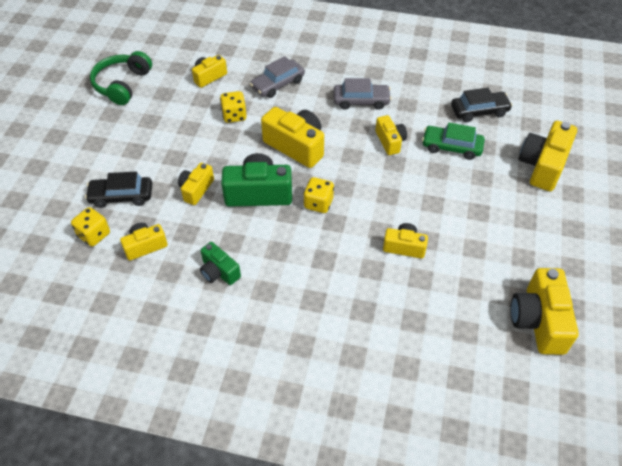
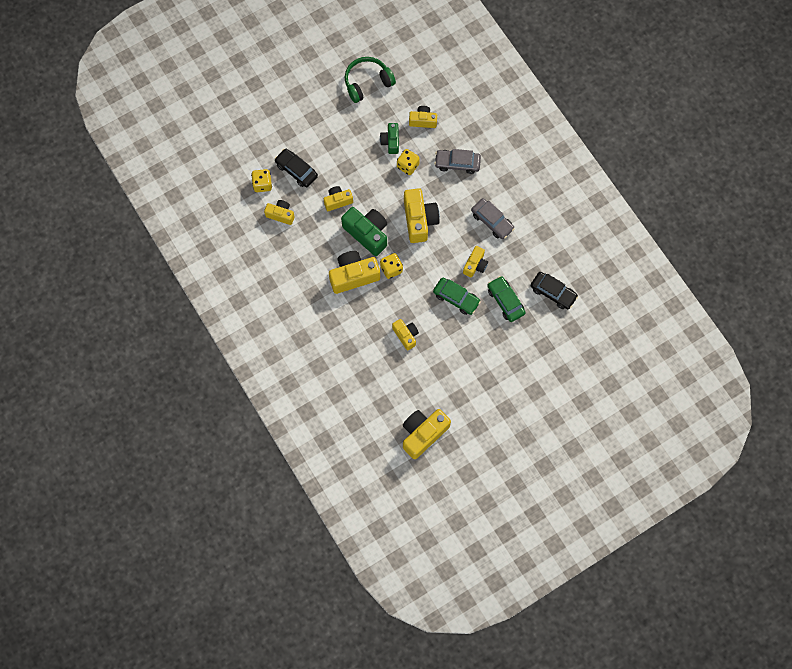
camera: 45 degrees right, 20 degrees up
green camera [200,242,241,285] -> green camera moved to [380,123,399,154]
yellow camera [519,121,577,191] -> yellow camera moved to [329,251,380,294]
none -> green car [433,278,481,315]

